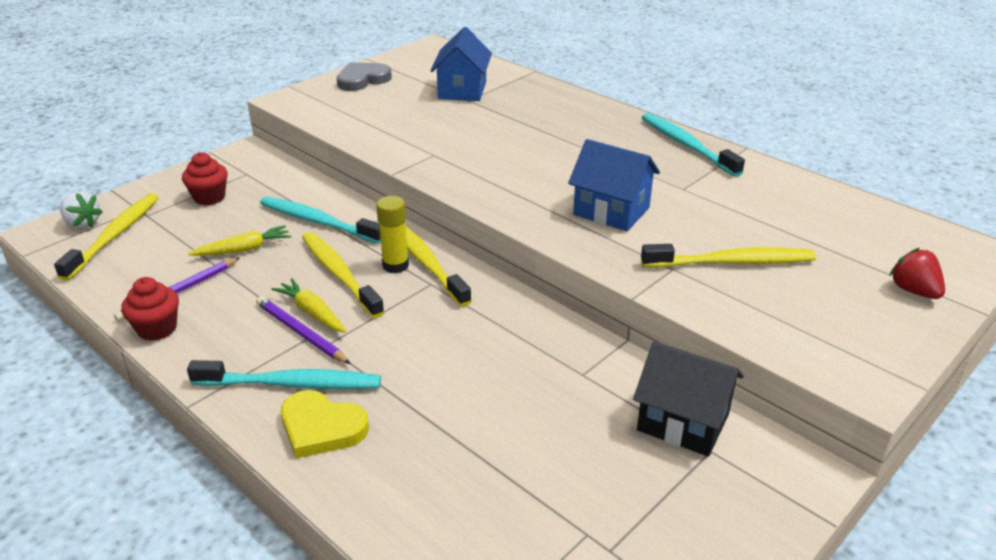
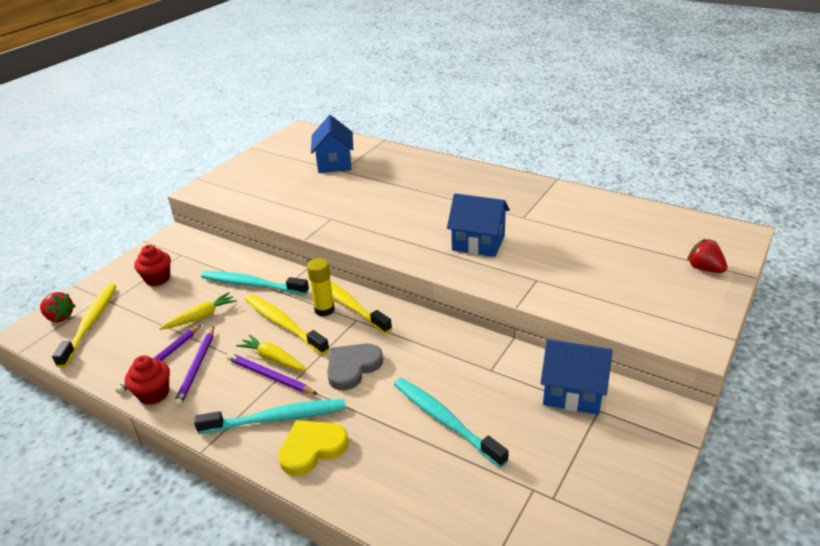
camera: 10 degrees left, 0 degrees up
white strawberry [60,191,103,229] -> red strawberry [40,292,76,322]
yellow heart [281,390,369,459] -> yellow heart turned 135 degrees clockwise [278,420,348,476]
grey heart [337,62,392,91] -> grey heart moved to [327,344,383,391]
black house [633,341,744,457] -> blue house [540,339,613,415]
yellow toothbrush [641,244,816,268] -> none
turquoise toothbrush [642,113,745,177] -> turquoise toothbrush moved to [394,378,509,468]
none -> purple pencil [174,327,214,407]

